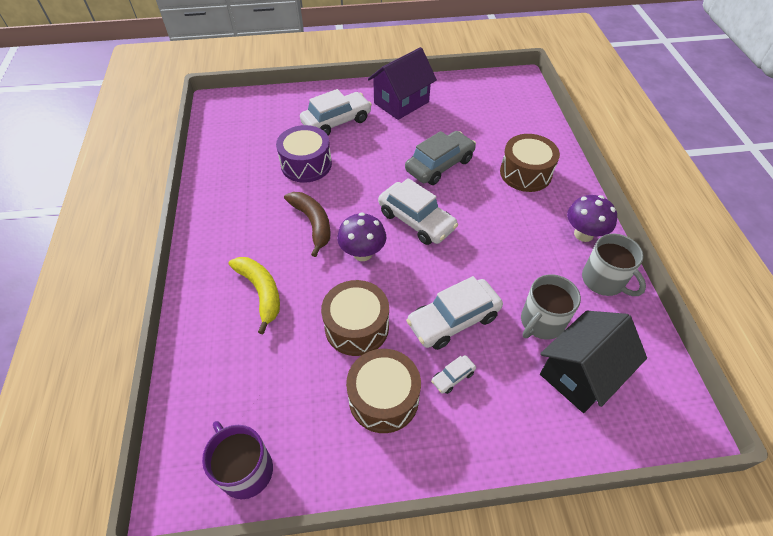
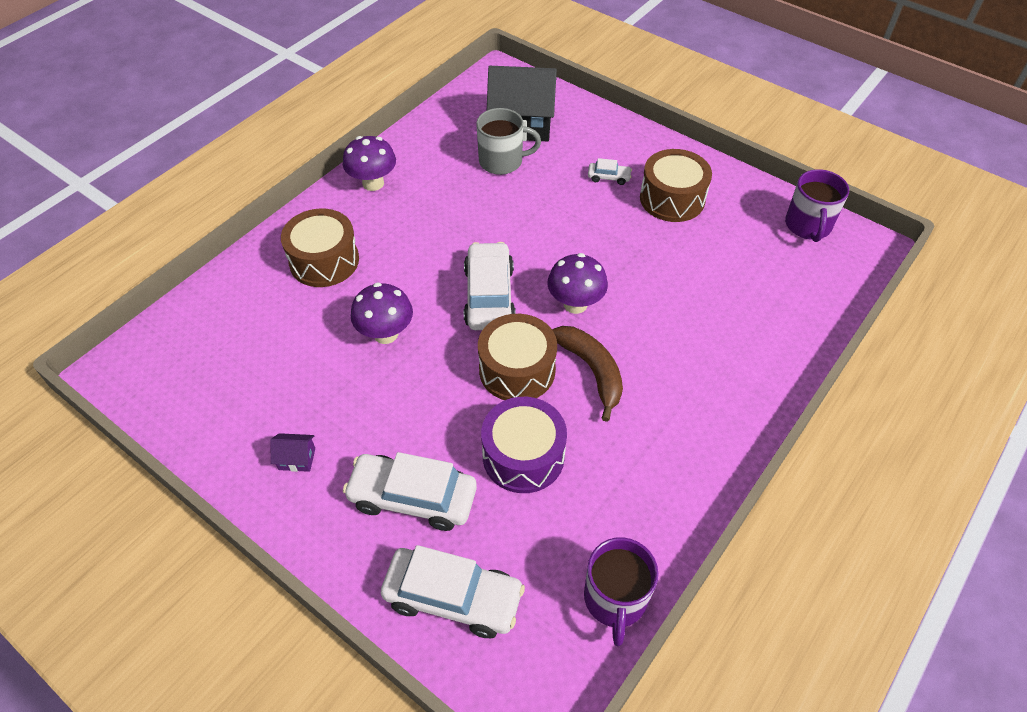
camera: 135 degrees left, 0 degrees up
yellow banana [228,257,280,334] -> none
brown banana [284,192,331,257] -> brown banana turned 135 degrees clockwise [552,326,623,422]
brown drum [321,280,389,356] -> brown drum moved to [478,314,557,400]
purple house [368,47,437,120] -> purple house [270,433,315,472], size x0.41
grey car [405,131,476,185] -> purple mushroom [351,283,413,344]
white car [406,276,503,350] -> white car moved to [381,545,525,638]
grey mug [582,234,646,296] -> none
none -> purple mug [584,537,659,646]

